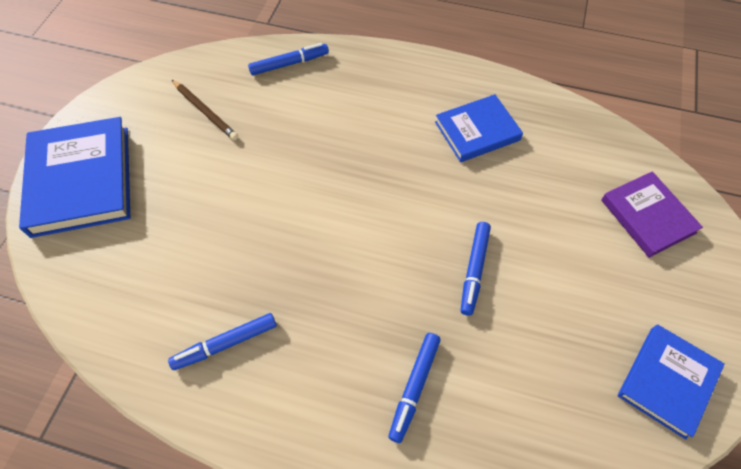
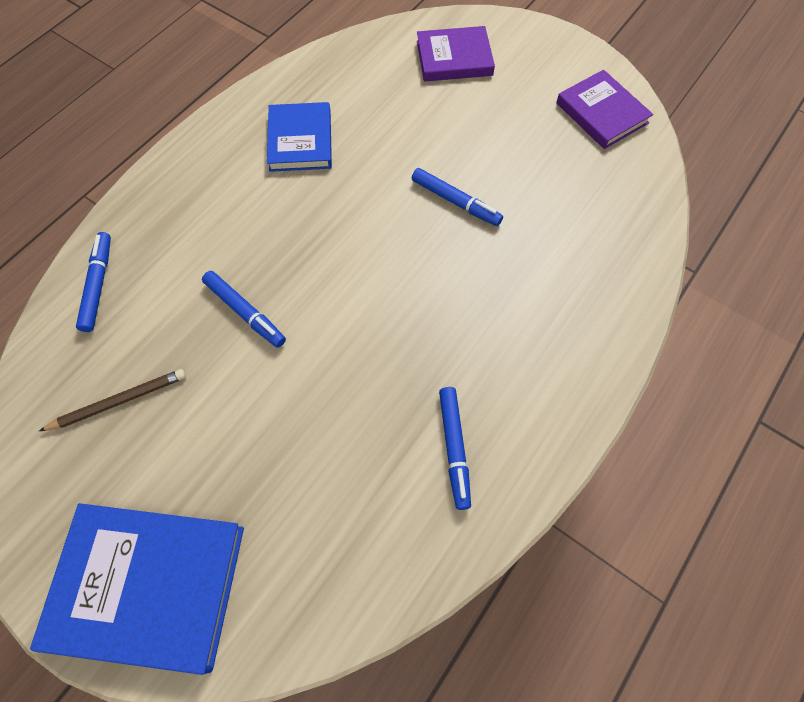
camera: 70 degrees left, 5 degrees up
blue marker [388,333,441,443] -> blue marker moved to [202,271,286,348]
blue book [618,324,725,440] -> purple book [556,70,653,149]

